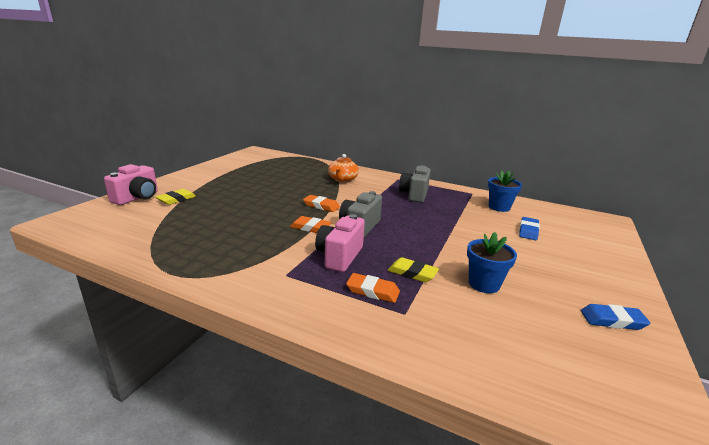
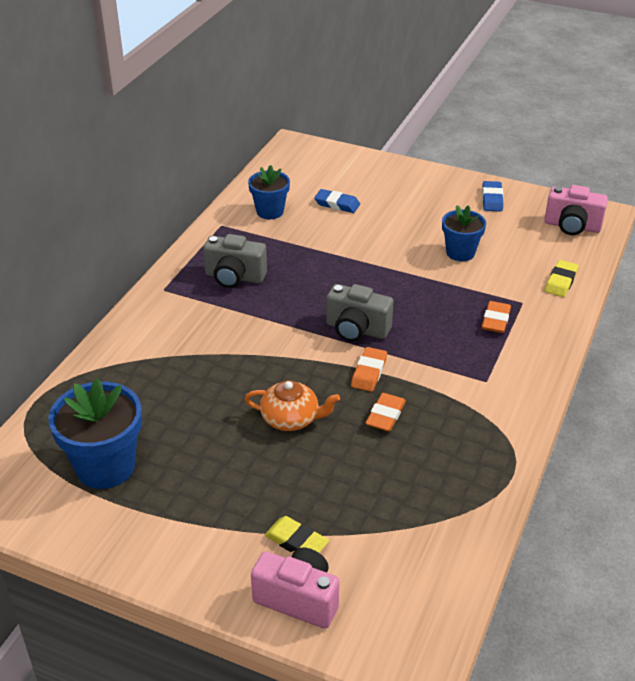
camera: 90 degrees left, 15 degrees up
orange eraser [303,195,340,212] -> orange eraser moved to [365,393,406,432]
pink camera [315,214,365,272] -> pink camera moved to [544,185,608,235]
orange teapot [328,154,359,182] -> orange teapot moved to [245,381,340,431]
yellow eraser [388,257,439,283] -> yellow eraser moved to [545,260,578,297]
none -> blue flower pot [48,378,142,489]

